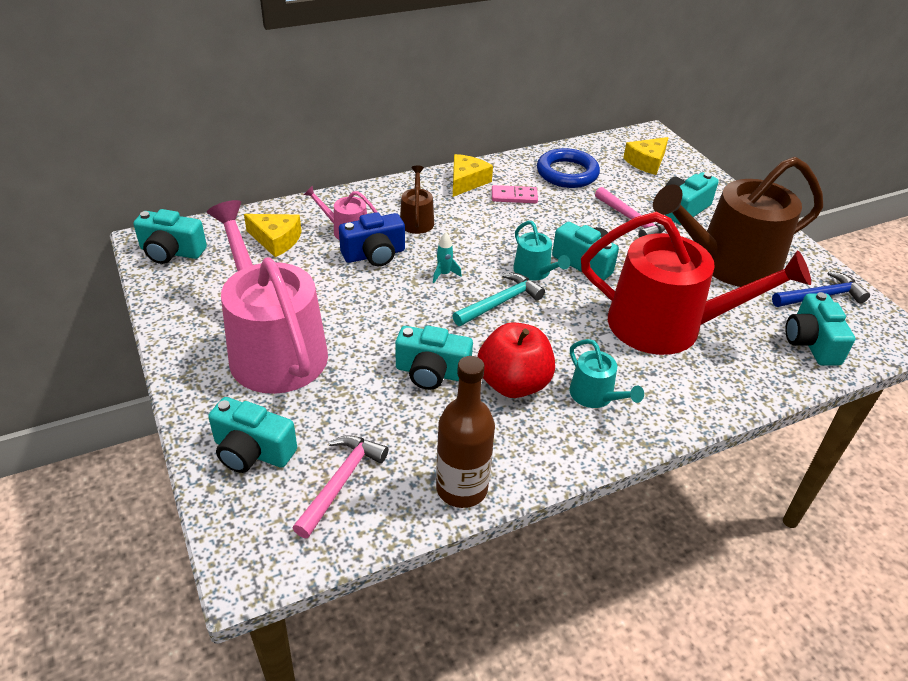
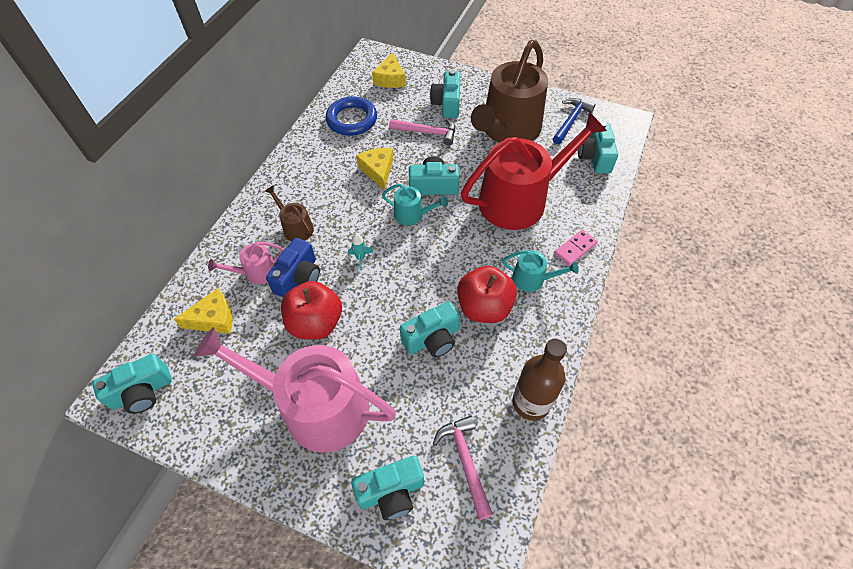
camera: 40 degrees left, 15 degrees up
turquoise hammer [452,273,545,326] -> none
yellow cheese [453,154,493,197] -> yellow cheese moved to [356,148,394,190]
pink domino [492,185,538,203] -> pink domino moved to [554,229,598,266]
turquoise camera [785,292,855,366] -> turquoise camera turned 45 degrees clockwise [578,122,618,174]
none -> red apple [281,281,342,340]

